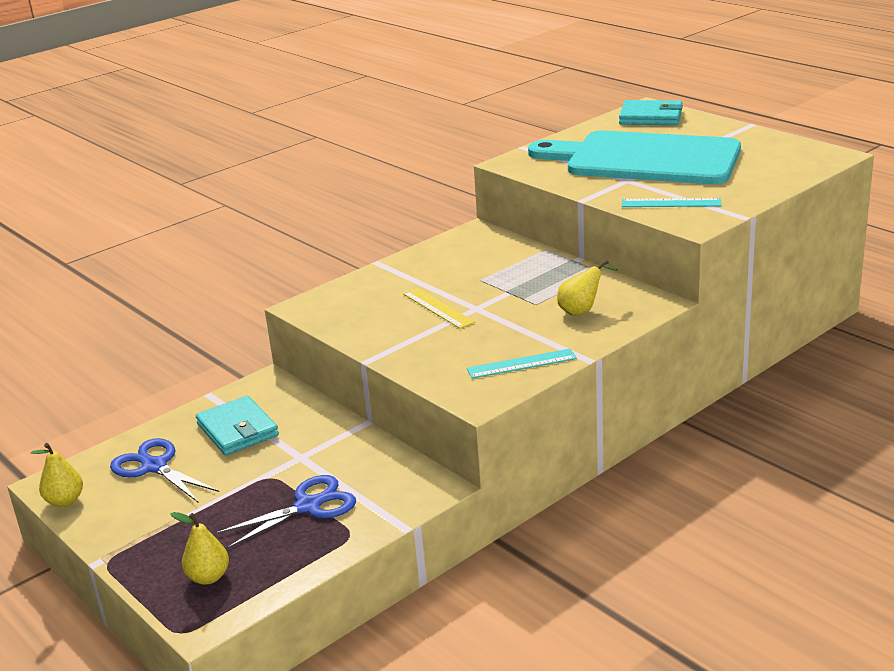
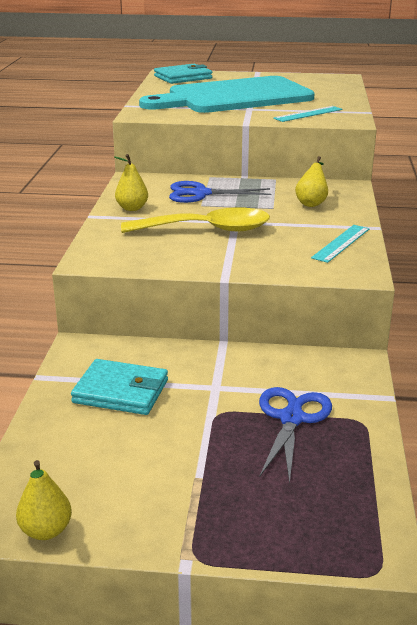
camera: 45 degrees left, 0 degrees up
blue scissors [110,438,219,502] -> blue scissors moved to [169,181,271,203]
yellow pear [171,512,229,584] -> yellow pear moved to [114,154,148,211]
yellow ruler [403,288,475,329] -> yellow spoon [121,207,270,233]

